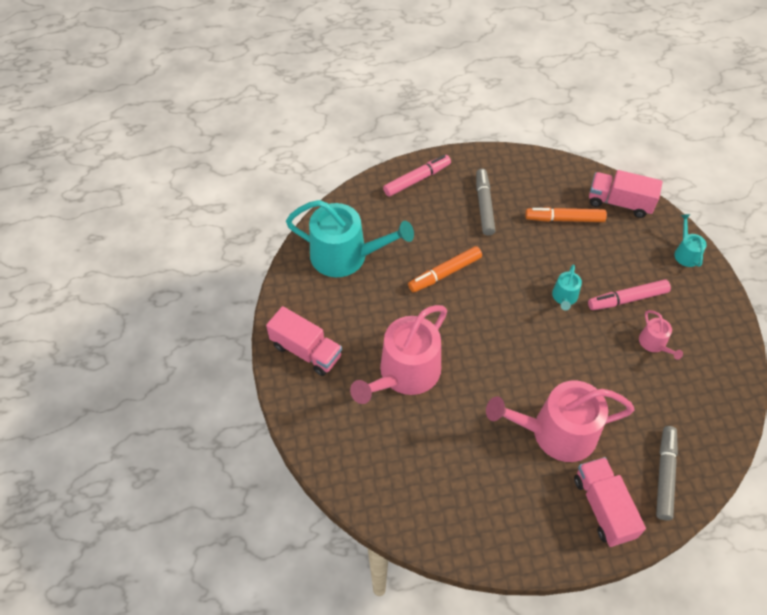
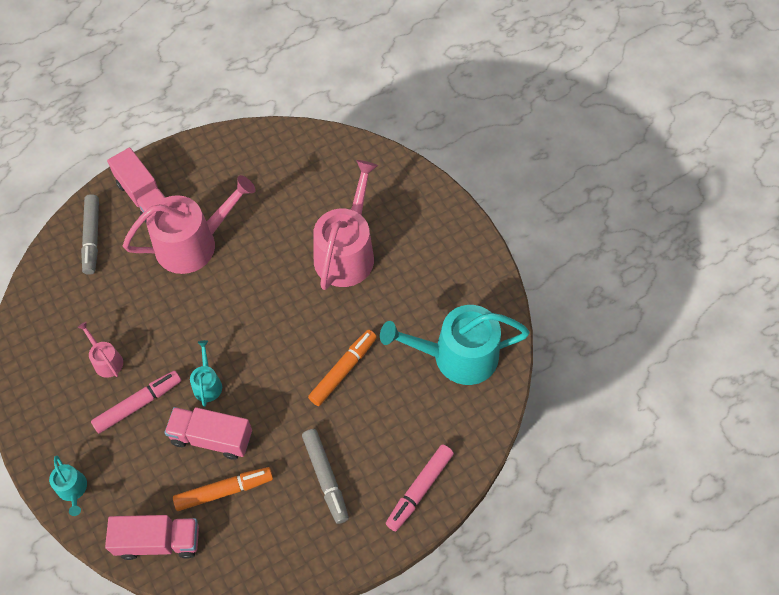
camera: 160 degrees right, 5 degrees up
pink truck [266,306,342,376] -> pink truck moved to [164,407,252,459]

